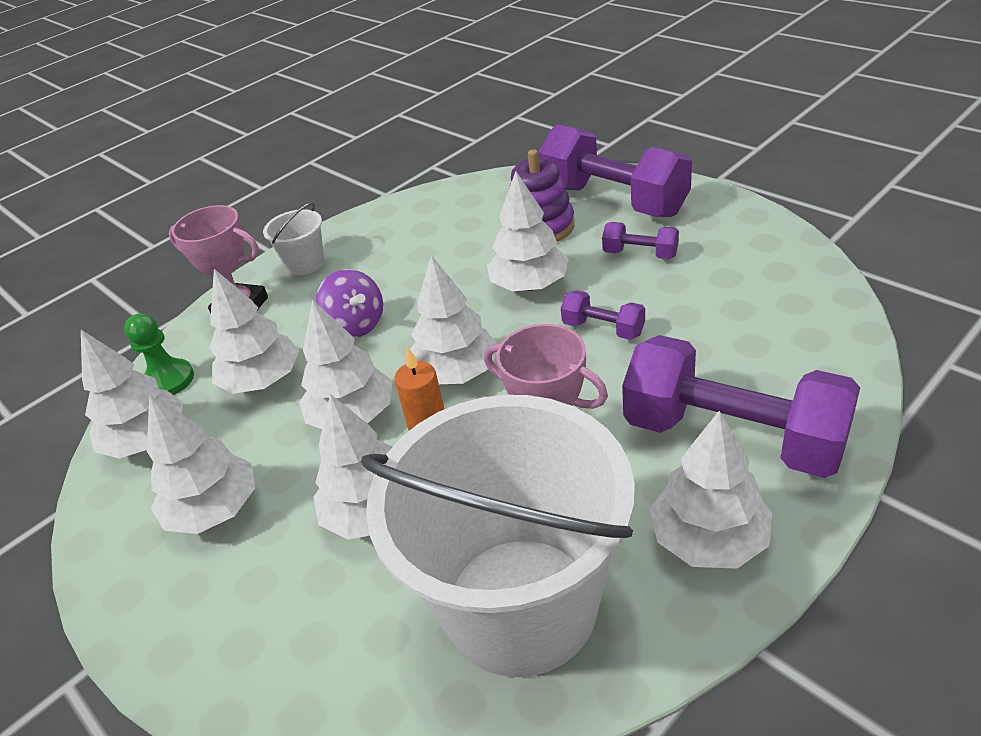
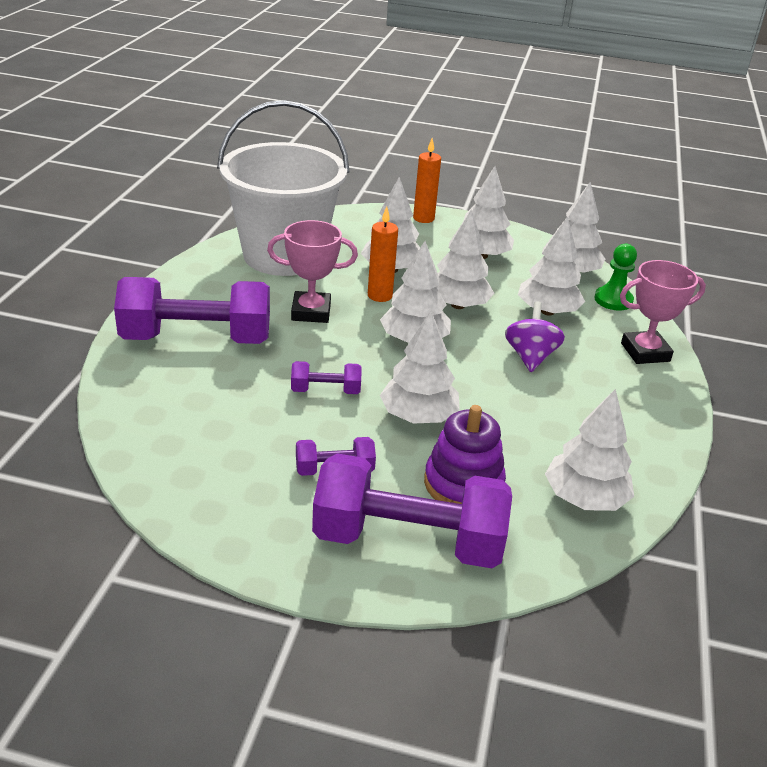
camera: 140 degrees right, 5 degrees down
white bucket [263,202,324,275] -> none
purple spinning top [316,269,383,338] -> purple spinning top turned 75 degrees clockwise [505,301,565,372]
white tree [650,411,772,569] -> white tree moved to [545,389,634,511]
none -> orange candle [413,138,441,223]

